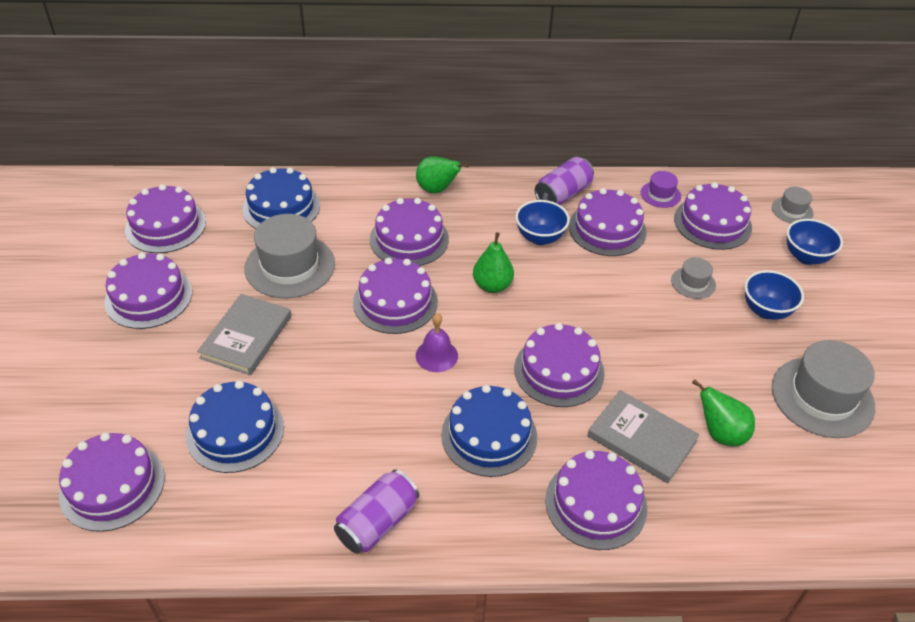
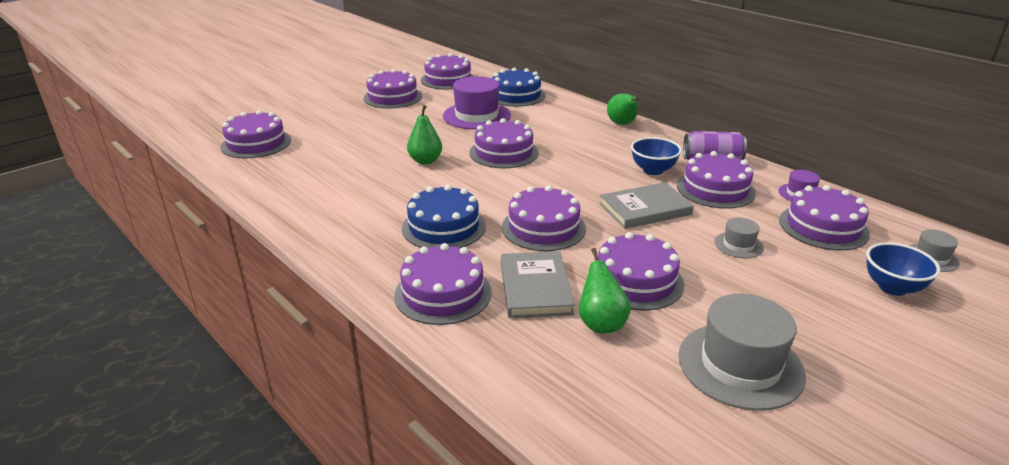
camera: 50 degrees right, 15 degrees down
blue cake [186,381,284,473] -> none
grey book [197,294,292,375] -> grey book moved to [599,182,694,229]
grey hat [244,214,335,298] -> purple hat [443,76,511,130]
purple can [334,469,419,554] -> none
purple cake [370,198,449,266] -> purple cake moved to [598,232,684,311]
purple bell [416,313,458,372] -> none
green pear [473,232,514,293] -> green pear moved to [407,105,442,164]
blue bowl [745,270,804,320] -> none

